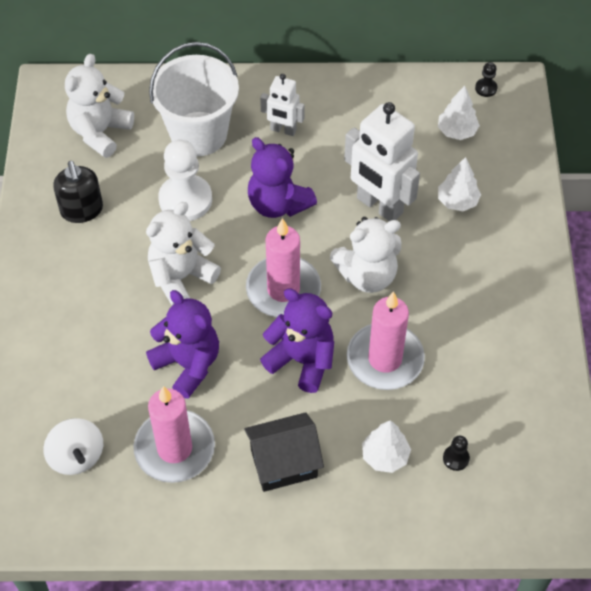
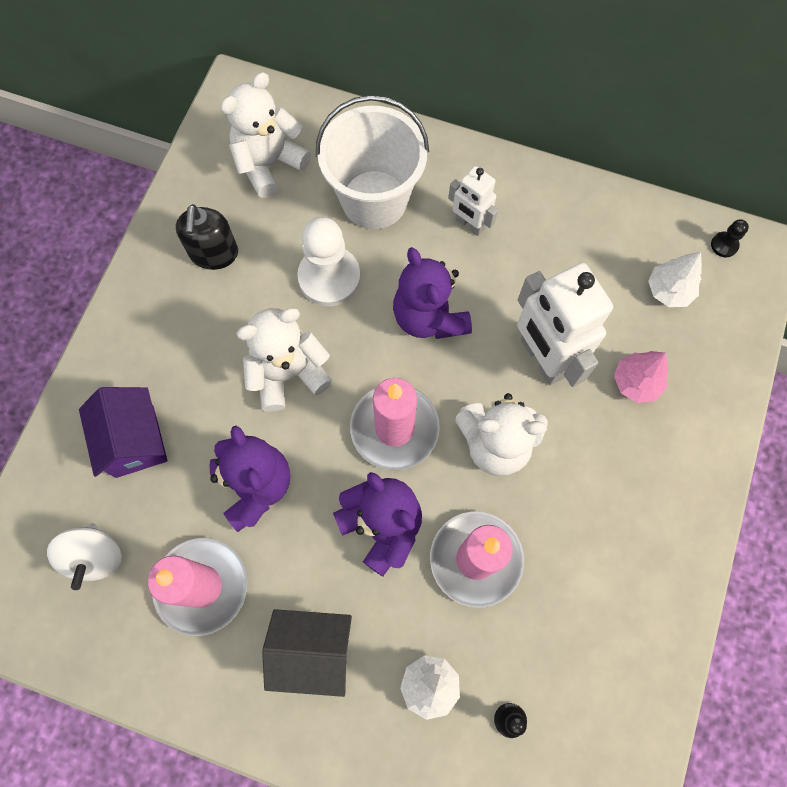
camera: 20 degrees right, 15 degrees up
white tree [438,157,481,211] -> pink tree [614,351,668,403]
none -> purple house [79,387,167,478]

